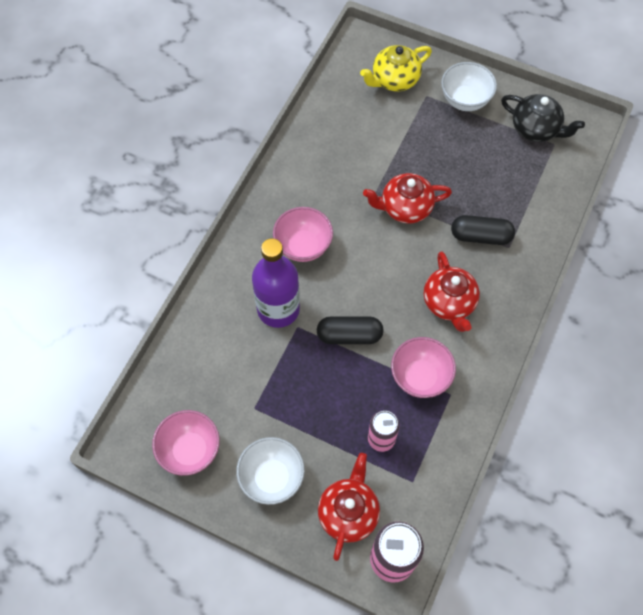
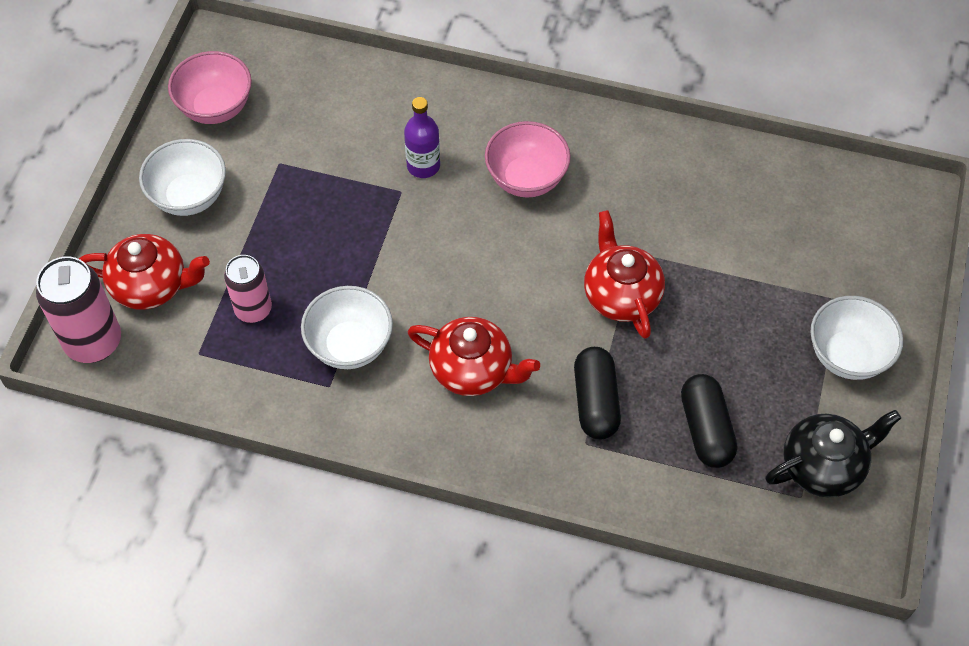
camera: 80 degrees right, 5 degrees down
purple bottle [252,238,300,328] -> purple bottle [404,97,440,178], size x0.57
black capsule [317,316,384,344] -> black capsule moved to [681,374,737,468]
yellow teapot [360,45,432,91] -> none
pink bowl [391,337,456,398] -> white bowl [301,286,393,369]
red teapot [424,251,480,332] -> red teapot turned 135 degrees counterclockwise [408,317,540,396]
black teapot [501,94,585,142] -> black teapot turned 135 degrees counterclockwise [765,410,901,498]

